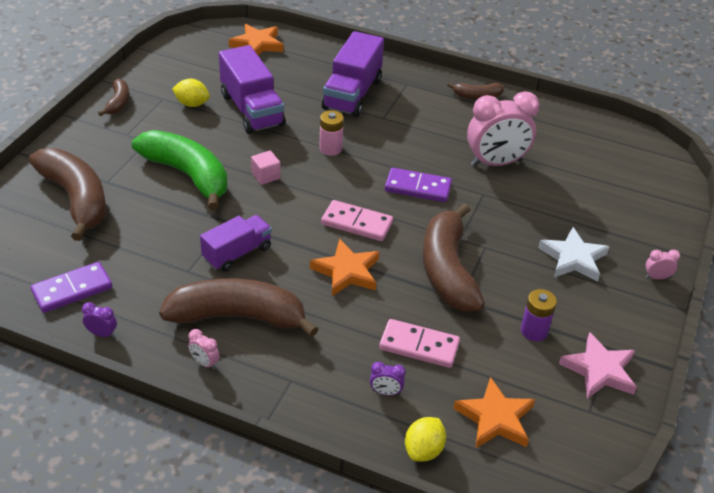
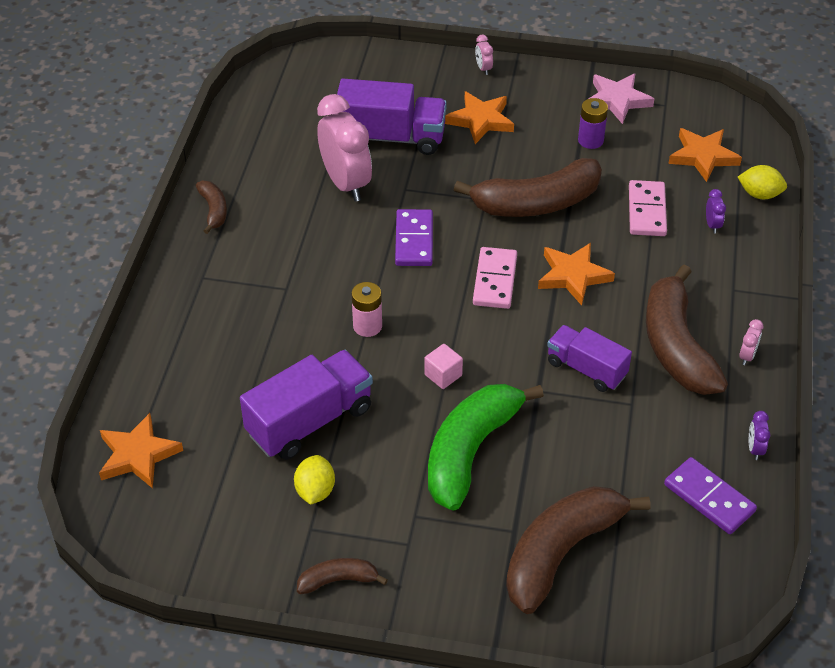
camera: 100 degrees left, 5 degrees up
purple truck [322,31,384,117] -> purple truck moved to [337,79,447,155]
white star [538,227,609,282] -> orange star [445,91,514,144]

